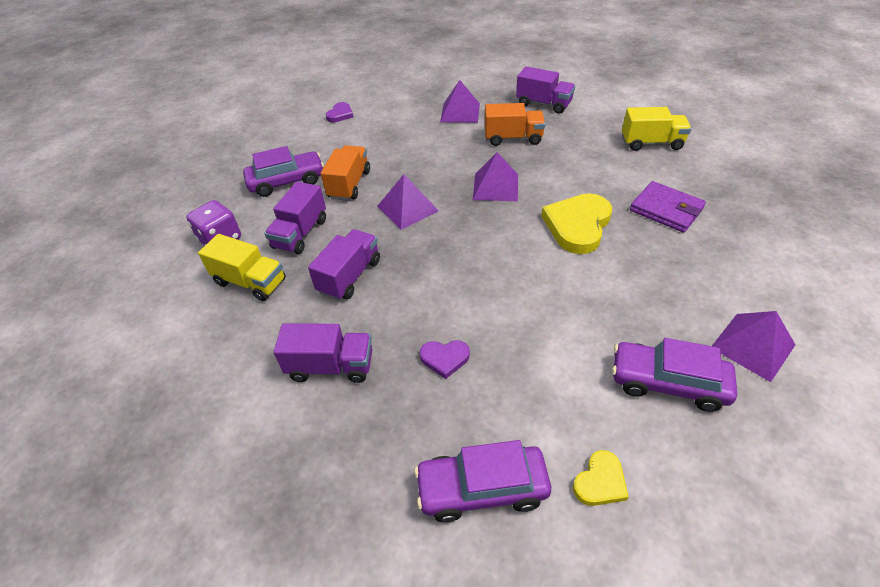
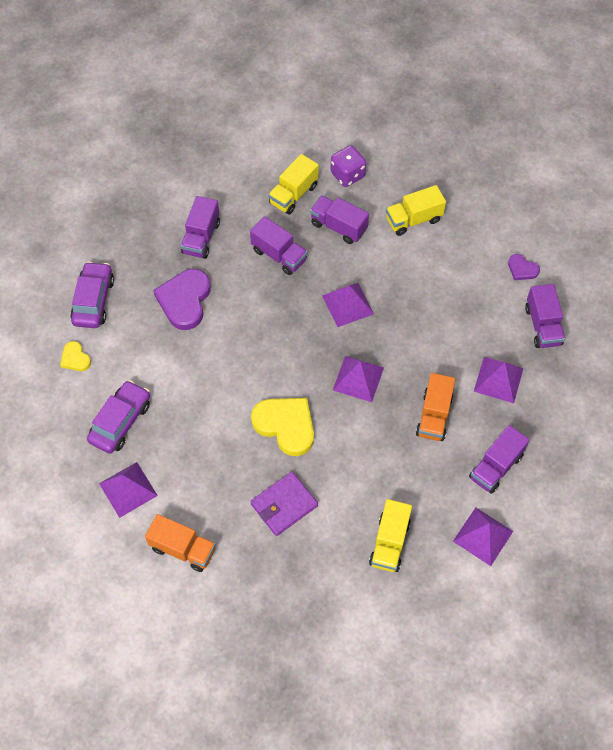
camera: 100 degrees right, 15 degrees up
purple car [243,146,324,197] -> yellow truck [386,185,446,236]
orange truck [321,145,370,201] -> orange truck moved to [145,514,216,572]
purple heart [420,340,470,379] -> purple heart [153,269,211,330], size x1.96
none -> purple pyramid [453,508,513,566]
none -> purple truck [525,284,565,348]

